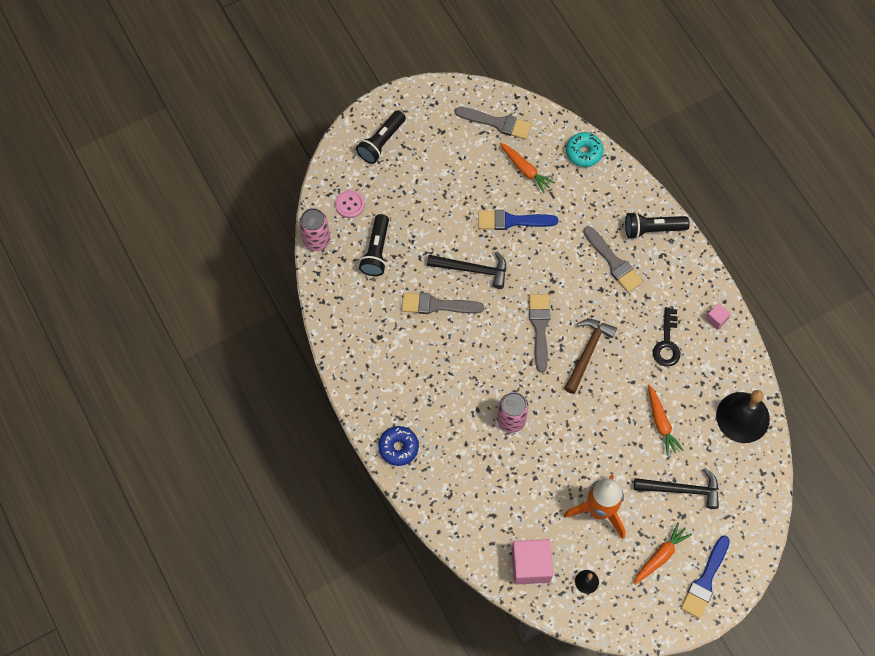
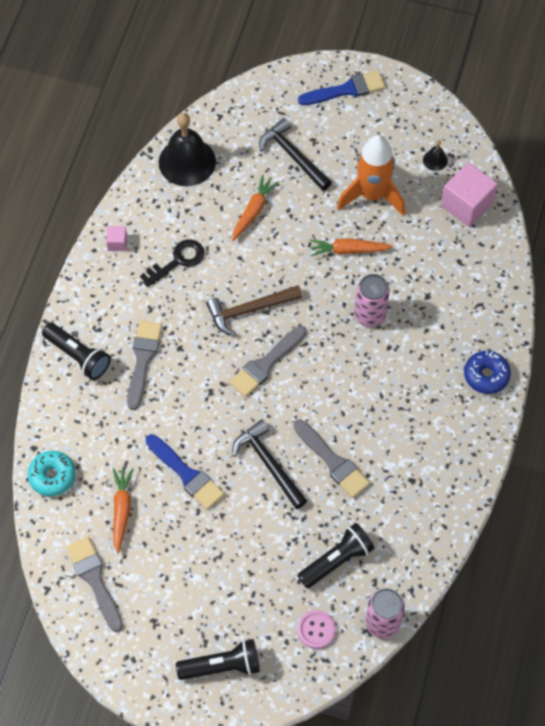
camera: 135 degrees left, 5 degrees down
orange carrot [634,522,692,584] -> orange carrot moved to [310,238,393,256]

